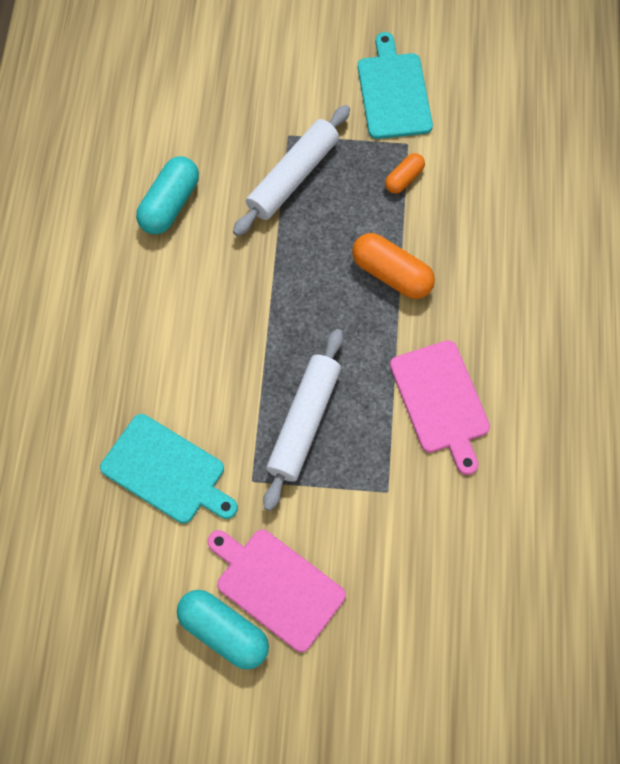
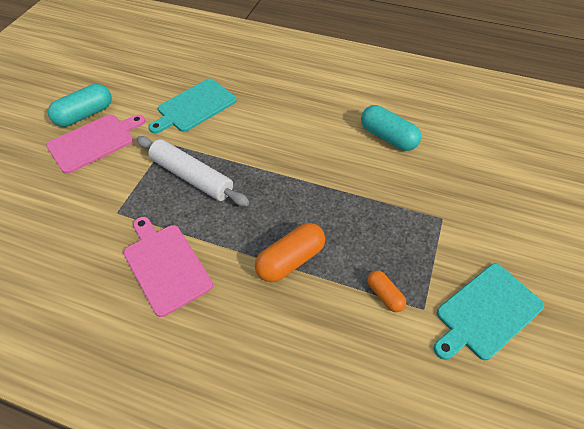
camera: 105 degrees right, 15 degrees down
white rolling pin [233,105,350,236] -> none
turquoise cutting board [358,32,433,139] -> turquoise cutting board turned 135 degrees clockwise [434,264,544,360]
pink cutting board [390,340,490,475] -> pink cutting board turned 60 degrees clockwise [124,217,213,317]

